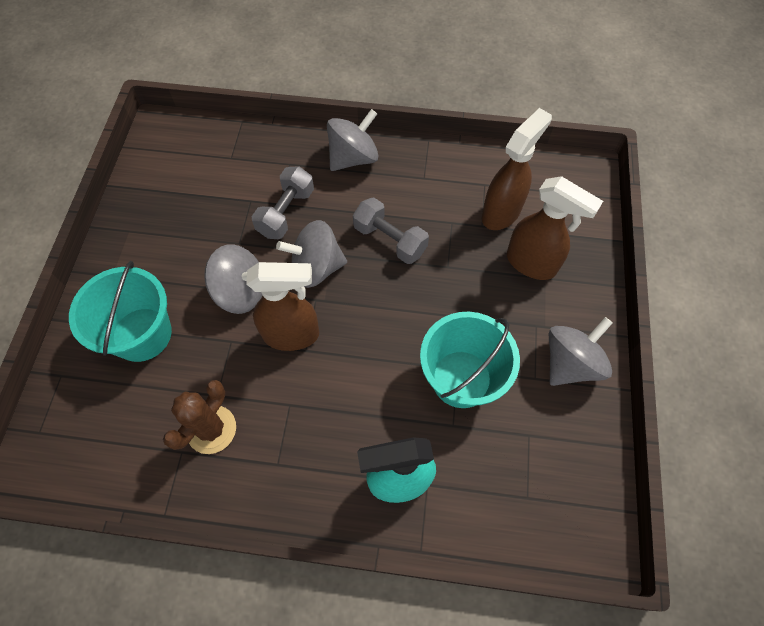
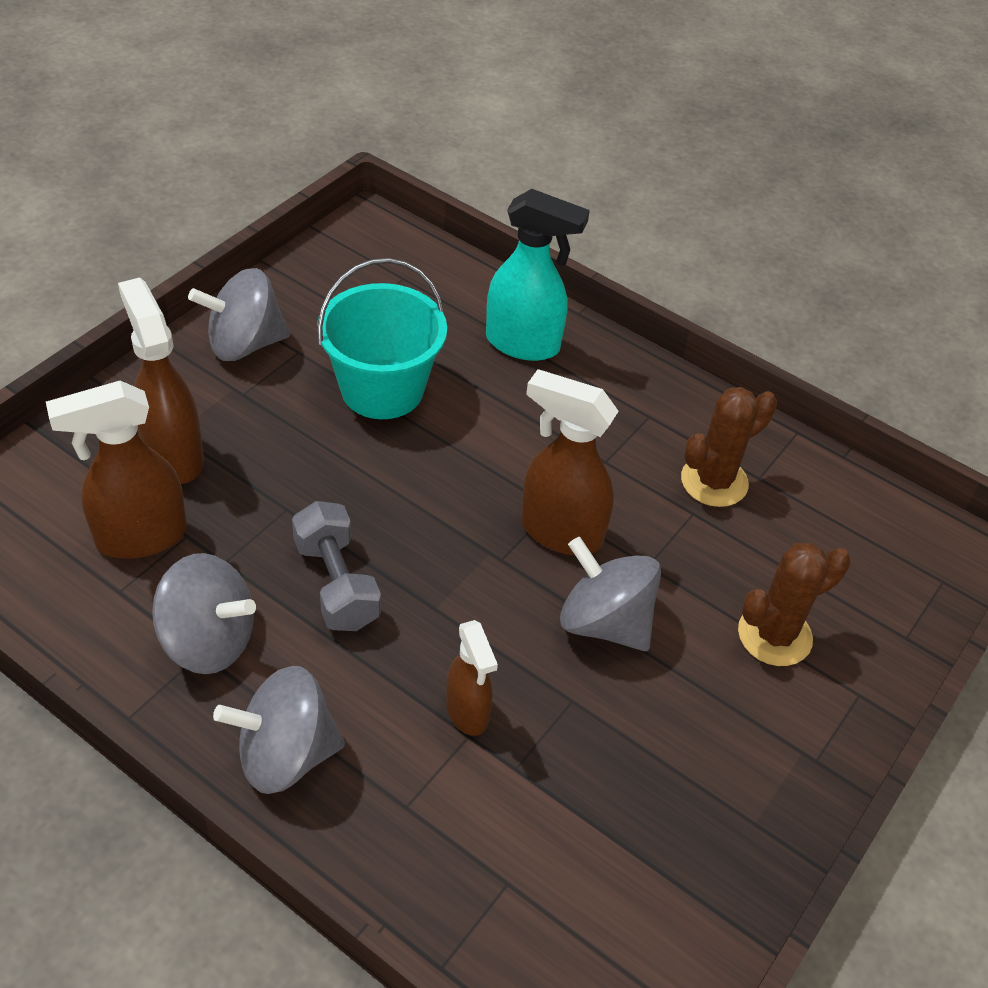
camera: 155 degrees left, 15 degrees down
turquoise bucket [69,261,172,362] -> brown cactus [738,543,851,666]
grey dumbbell [251,166,314,239] -> brown spray bottle [446,620,498,736]
grey spinning top [276,220,347,288] -> grey spinning top moved to [152,553,256,674]

